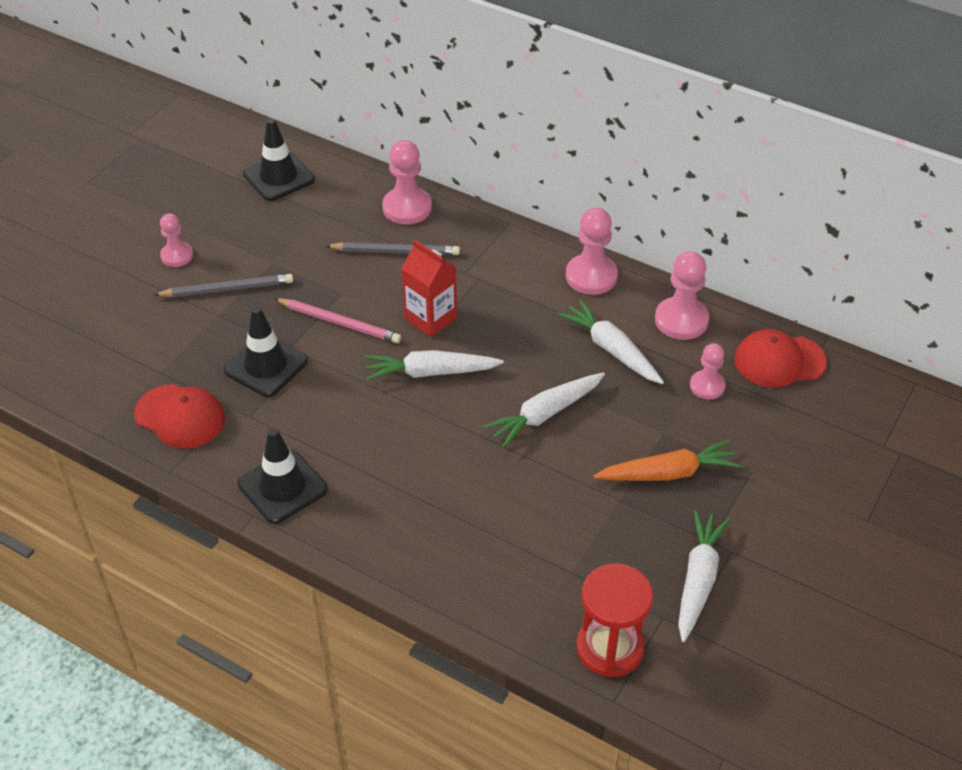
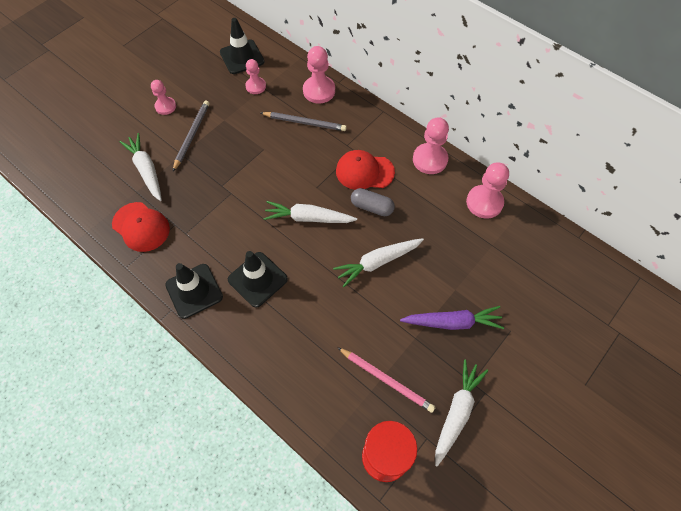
camera: 10 degrees right, 15 degrees up
grey pencil [154,274,293,297] -> grey pencil turned 75 degrees counterclockwise [173,100,209,171]
black traffic cone [223,306,308,397] -> black traffic cone moved to [228,251,288,307]
pink pencil [274,298,401,343] -> pink pencil moved to [337,347,435,413]
red carton [401,240,457,337] -> none
white carrot [558,299,664,384] -> white carrot moved to [119,133,162,201]
orange carrot [593,440,741,481] -> purple carrot [400,306,504,330]
pink pawn [690,343,726,399] -> pink pawn moved to [245,59,266,94]
red cap [734,329,827,388] -> red cap moved to [336,150,395,190]
none -> grey capsule [351,188,395,216]

